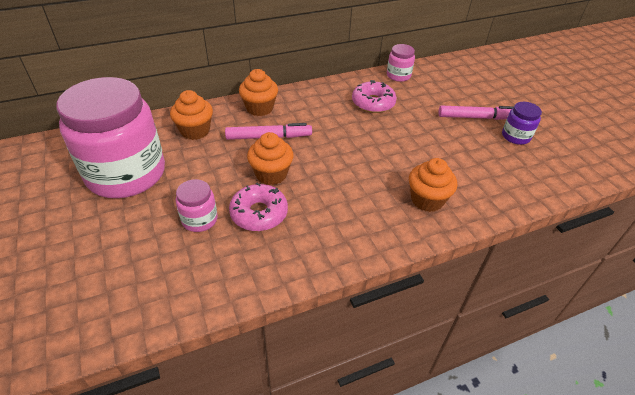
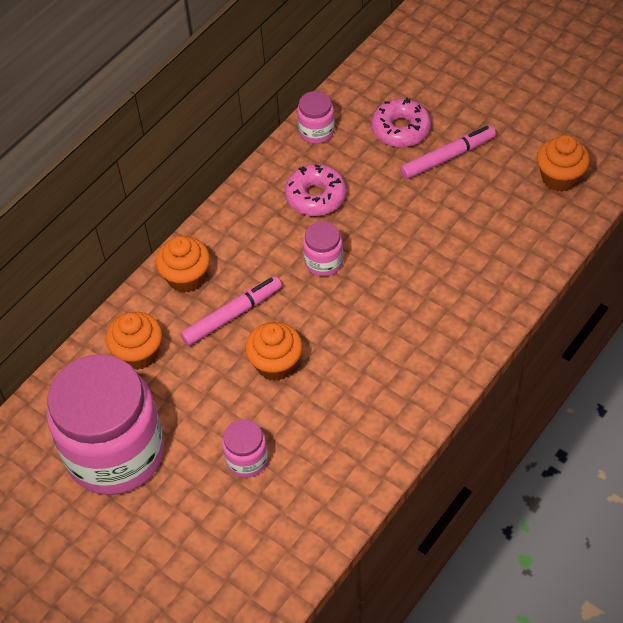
camera: 25 degrees left, 10 degrees up
pink donut [229,183,288,231] -> pink donut moved to [371,97,431,147]
orange cupcake [409,158,457,212] -> orange cupcake moved to [537,135,590,192]
purple jar [502,102,542,145] -> none
none -> pink jar [303,221,343,276]

